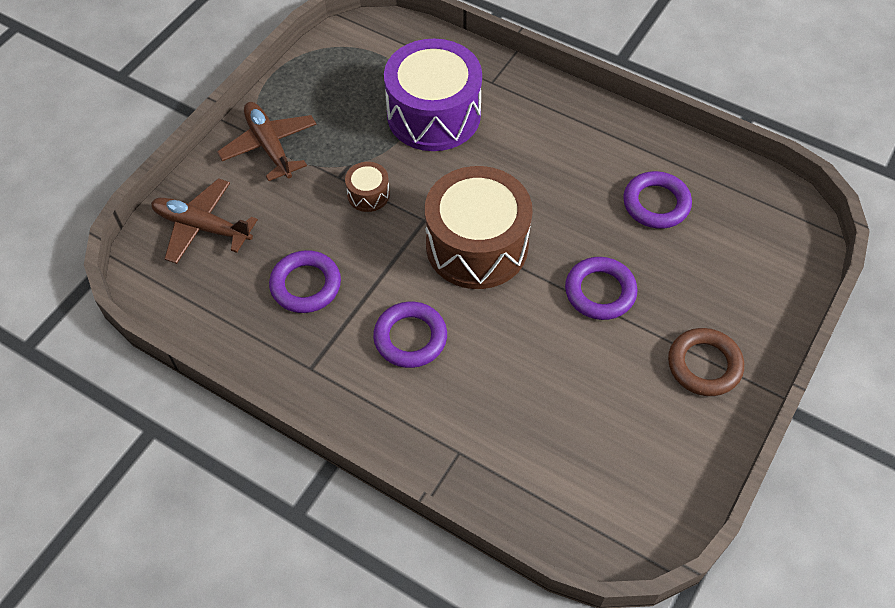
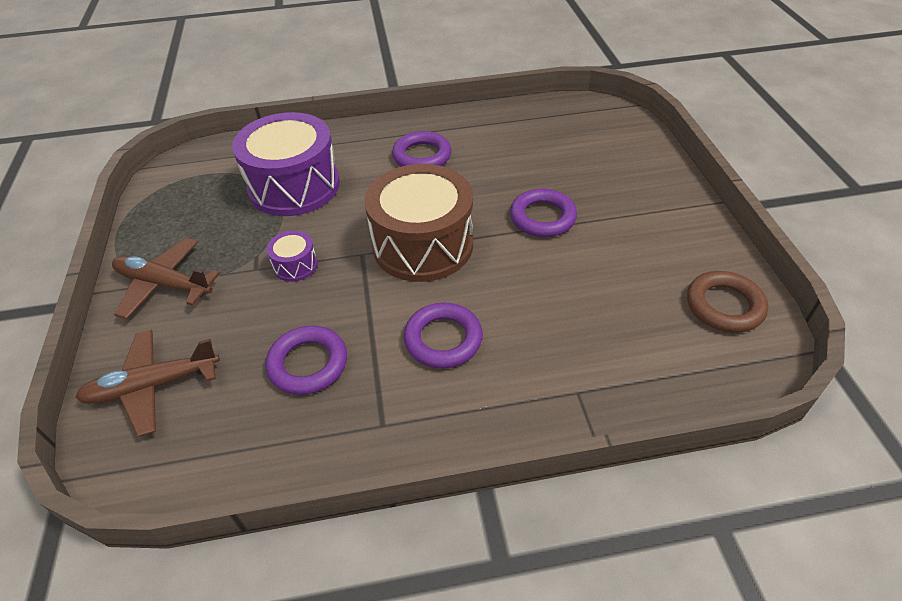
camera: 40 degrees left, 10 degrees down
brown drum [345,162,390,212] -> purple drum [267,231,318,282]
purple ring [623,171,692,229] -> purple ring moved to [392,131,451,167]
brown ring [668,328,744,396] -> brown ring moved to [687,271,768,332]

